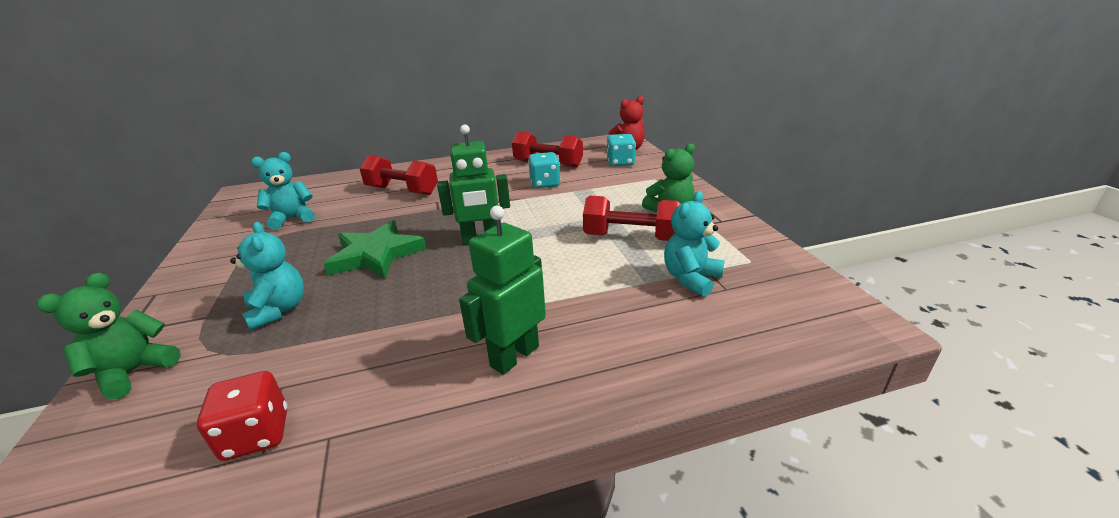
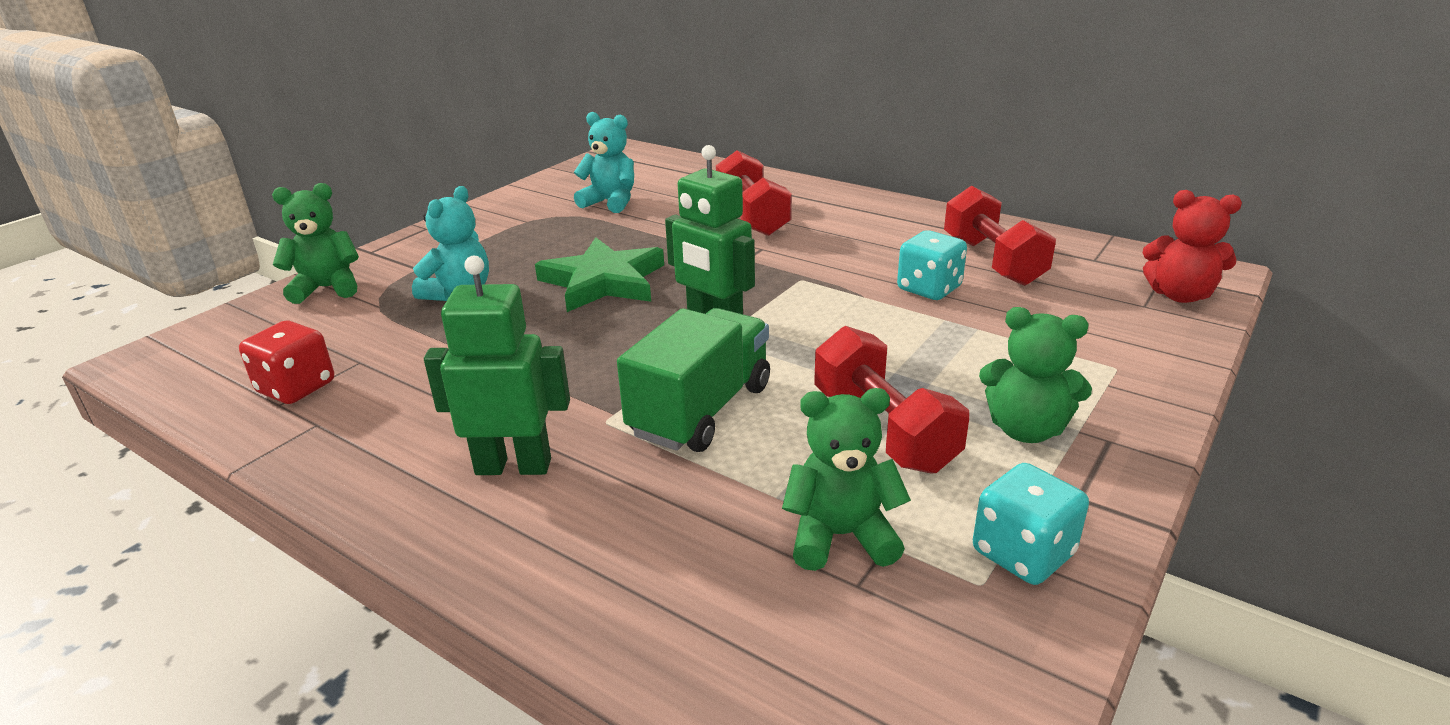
camera: 50 degrees right, 0 degrees up
turquoise dice [606,134,636,166] -> turquoise dice moved to [973,463,1089,585]
turquoise teddy bear [664,191,725,297] -> green teddy bear [782,388,911,571]
none -> green truck [617,308,770,452]

